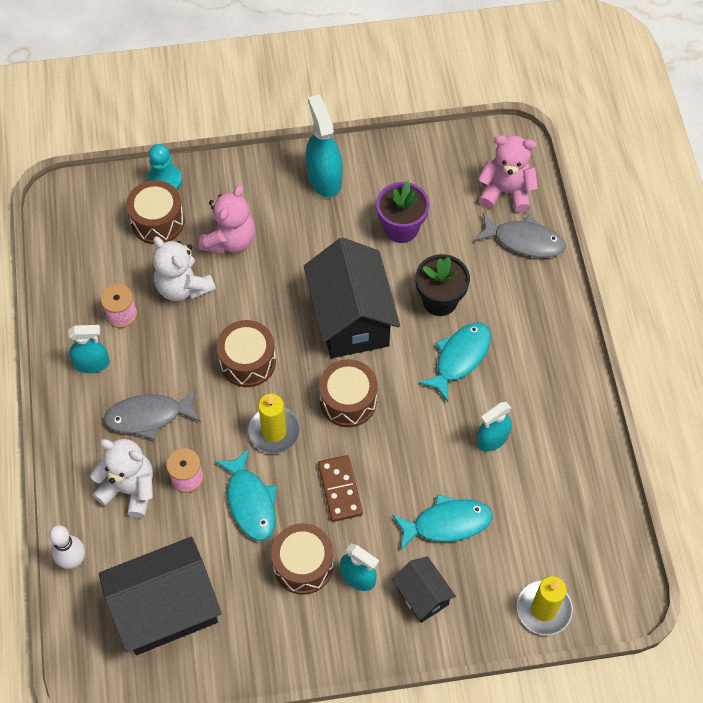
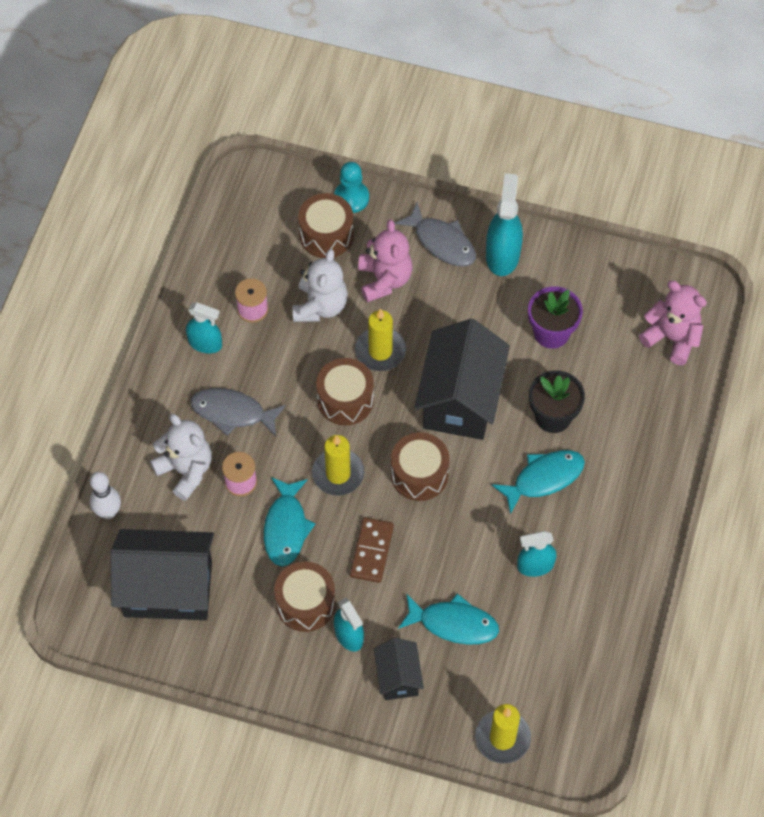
camera: 25 degrees right, 0 degrees up
white teddy bear [153,236,216,301] -> white teddy bear turned 150 degrees counterclockwise [293,249,348,322]
pink teddy bear [199,185,255,255] -> pink teddy bear turned 60 degrees counterclockwise [358,219,412,302]
grey fish [475,213,566,258] -> grey fish moved to [394,203,476,267]
none -> yellow candle [355,309,406,371]

